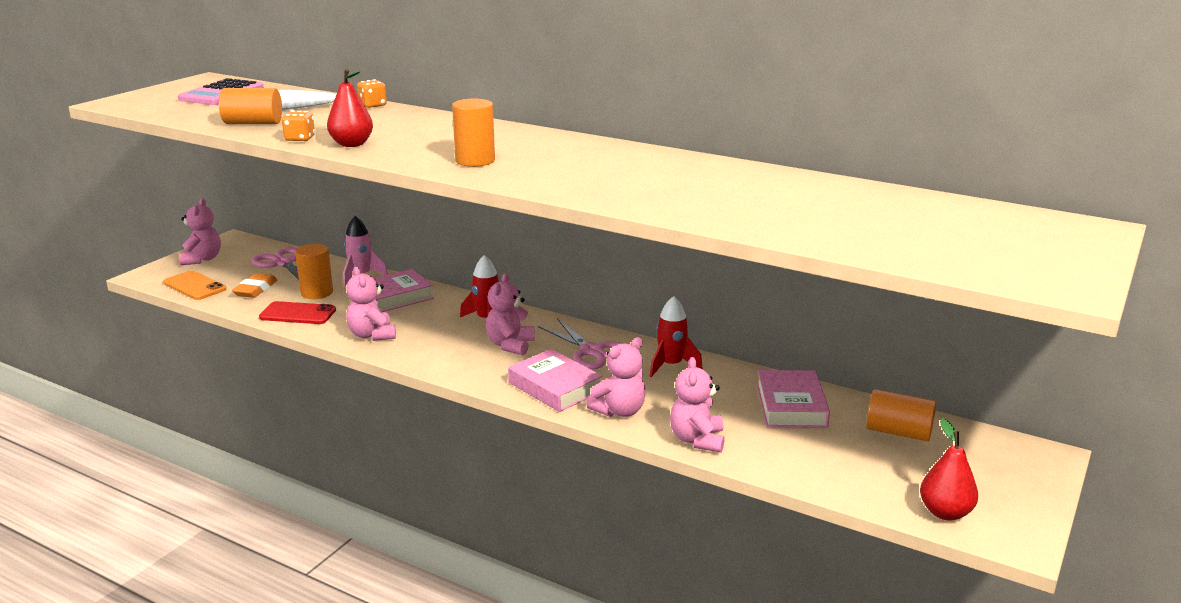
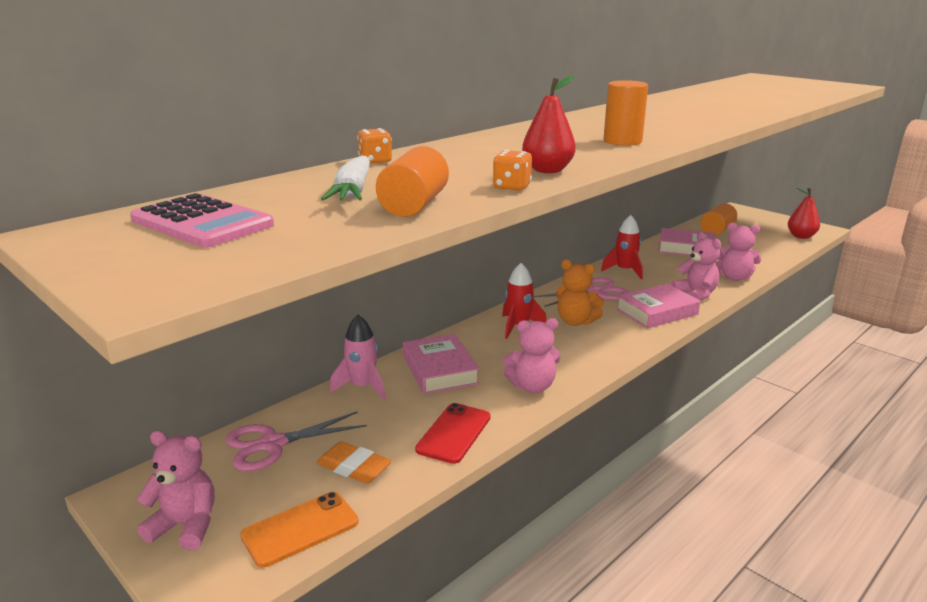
camera: 75 degrees left, 0 degrees up
orange cylinder [295,244,333,299] -> none
pink teddy bear [486,273,534,355] -> orange teddy bear [556,259,604,326]

